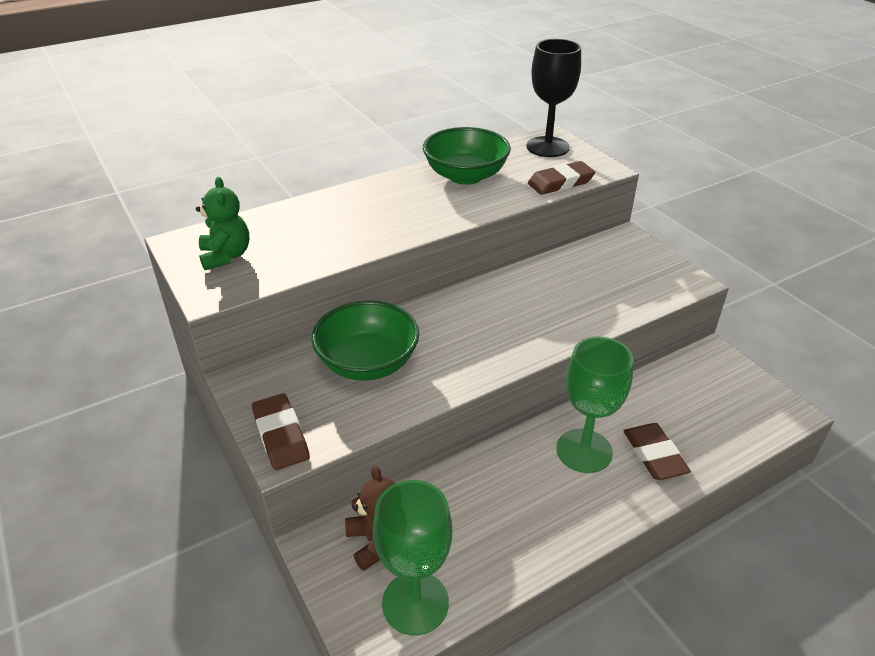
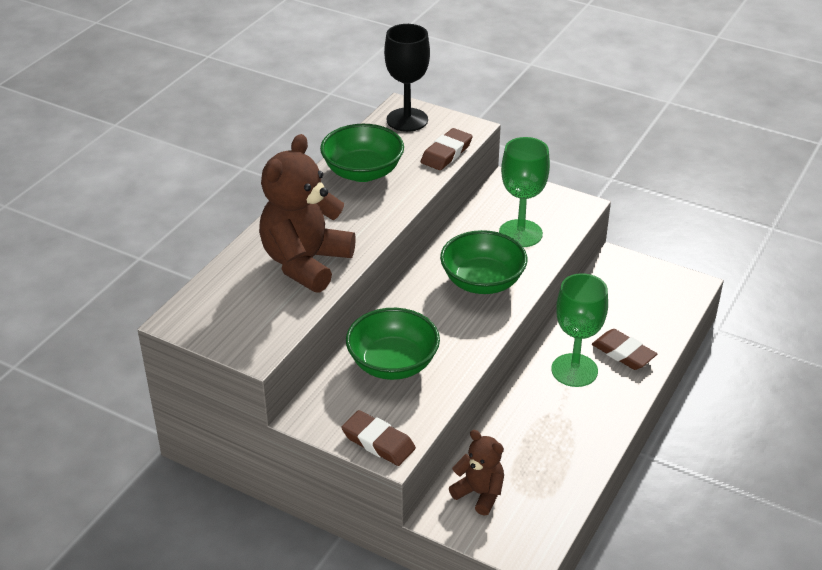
camera: 30 degrees left, 0 degrees up
green teddy bear [196,177,249,270] -> none
green goblet [373,480,452,635] -> green goblet moved to [499,137,550,247]
none -> brown teddy bear [259,134,356,293]
none -> green bowl [440,230,527,294]

